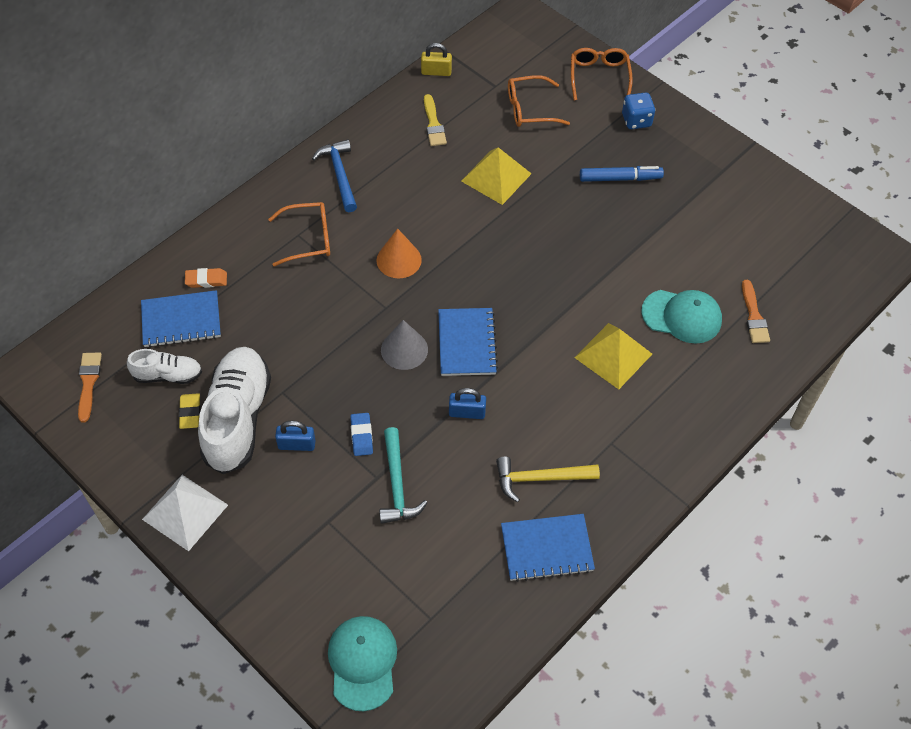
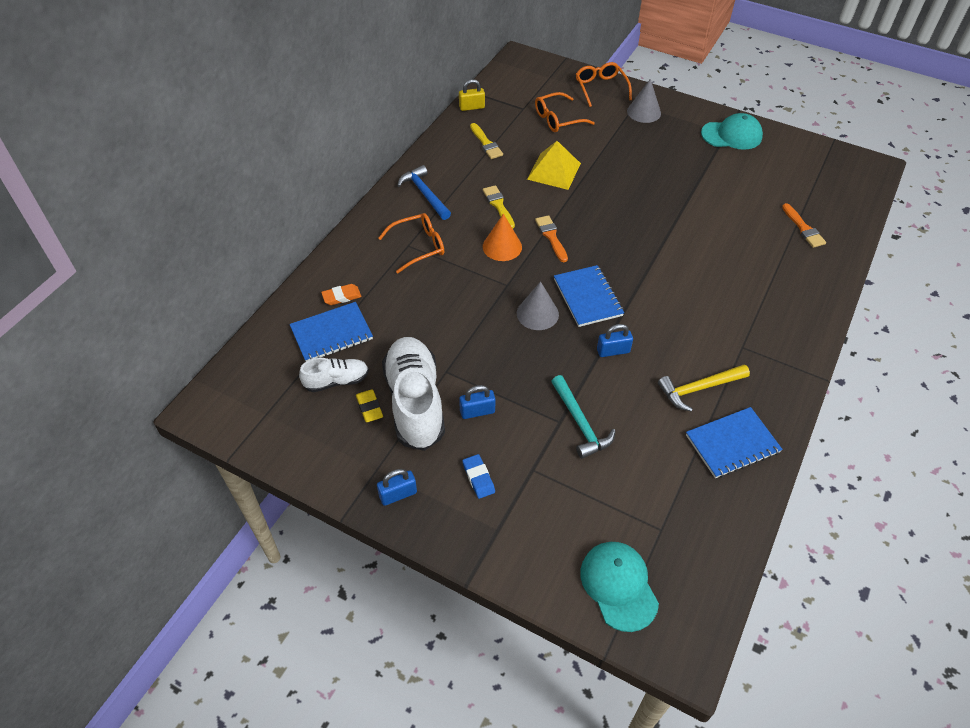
camera: 15 degrees left, 5 degrees down
orange brush [78,352,102,423] -> orange brush moved to [535,215,568,262]
white pyramid [142,475,228,551] -> blue padlock [377,469,417,506]
blue eraser [350,413,373,456] -> blue eraser moved to [462,454,495,499]
yellow pyramid [574,323,652,389] -> none
blue marker [580,166,664,182] -> none
blue dice [622,92,655,129] -> grey cone [627,79,661,123]
turquoise cap [641,290,722,344] -> turquoise cap moved to [701,113,763,150]
none -> yellow brush [483,185,515,229]

